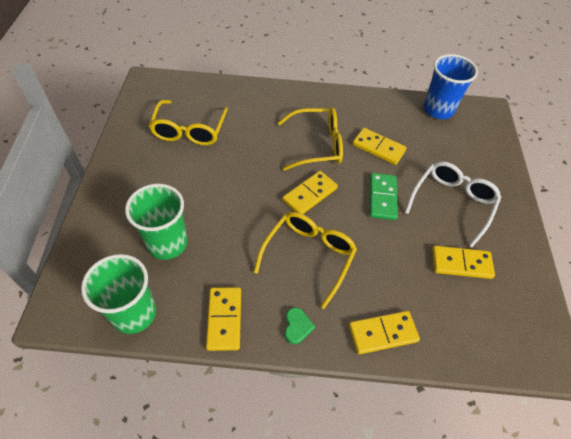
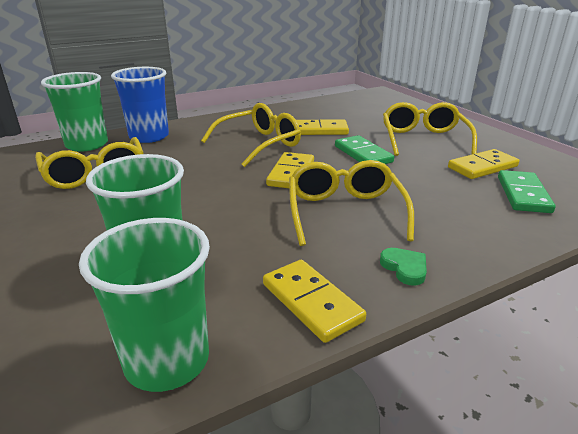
camera: 30 degrees left, 25 degrees down
yellow domino [349,311,420,354] -> none
white glasses [404,161,501,247] -> yellow glasses [383,102,477,156]
blue cup [423,54,478,119] -> blue cup moved to [111,67,169,143]
none -> green cup [41,72,108,152]
none -> green domino [498,170,556,213]

